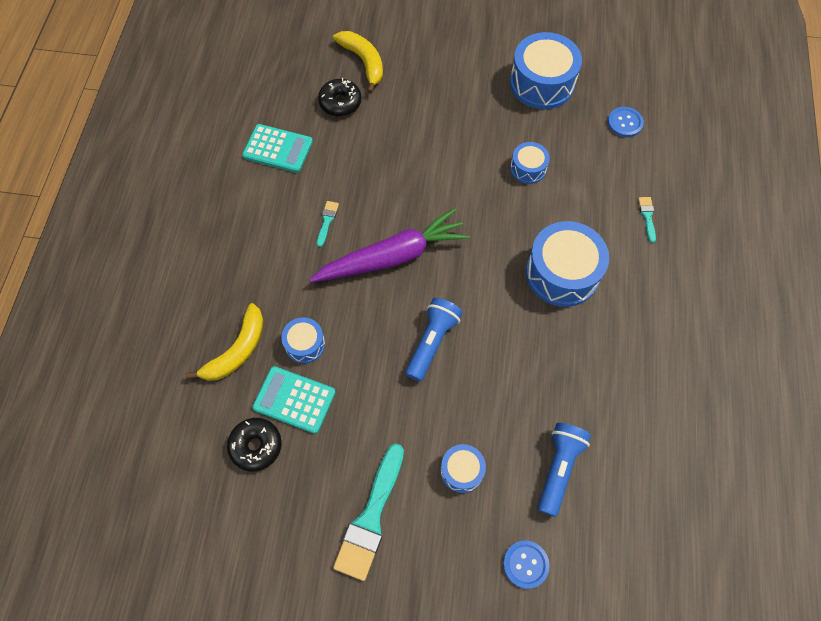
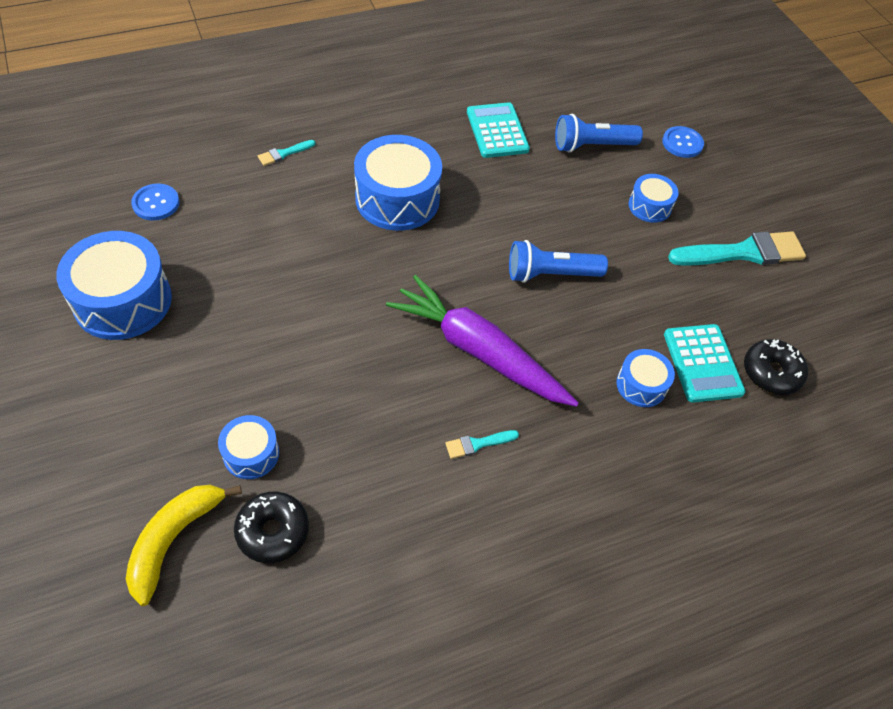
camera: 125 degrees left, 10 degrees down
yellow banana [185,303,264,381] -> none
turquoise calculator [242,124,313,173] -> turquoise calculator moved to [467,102,530,158]
blue drum [510,142,550,184] -> blue drum moved to [218,415,279,479]

